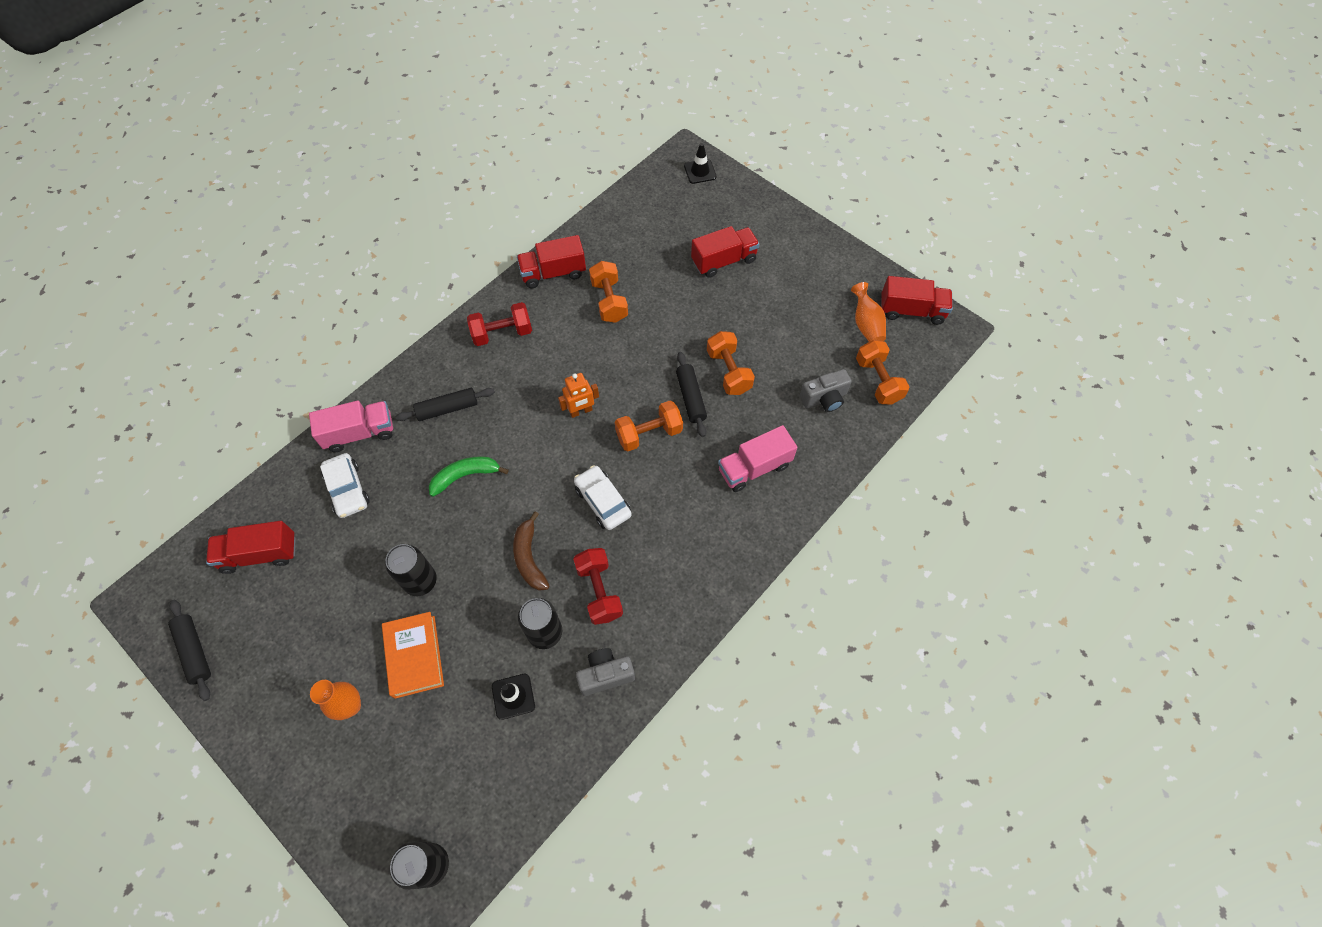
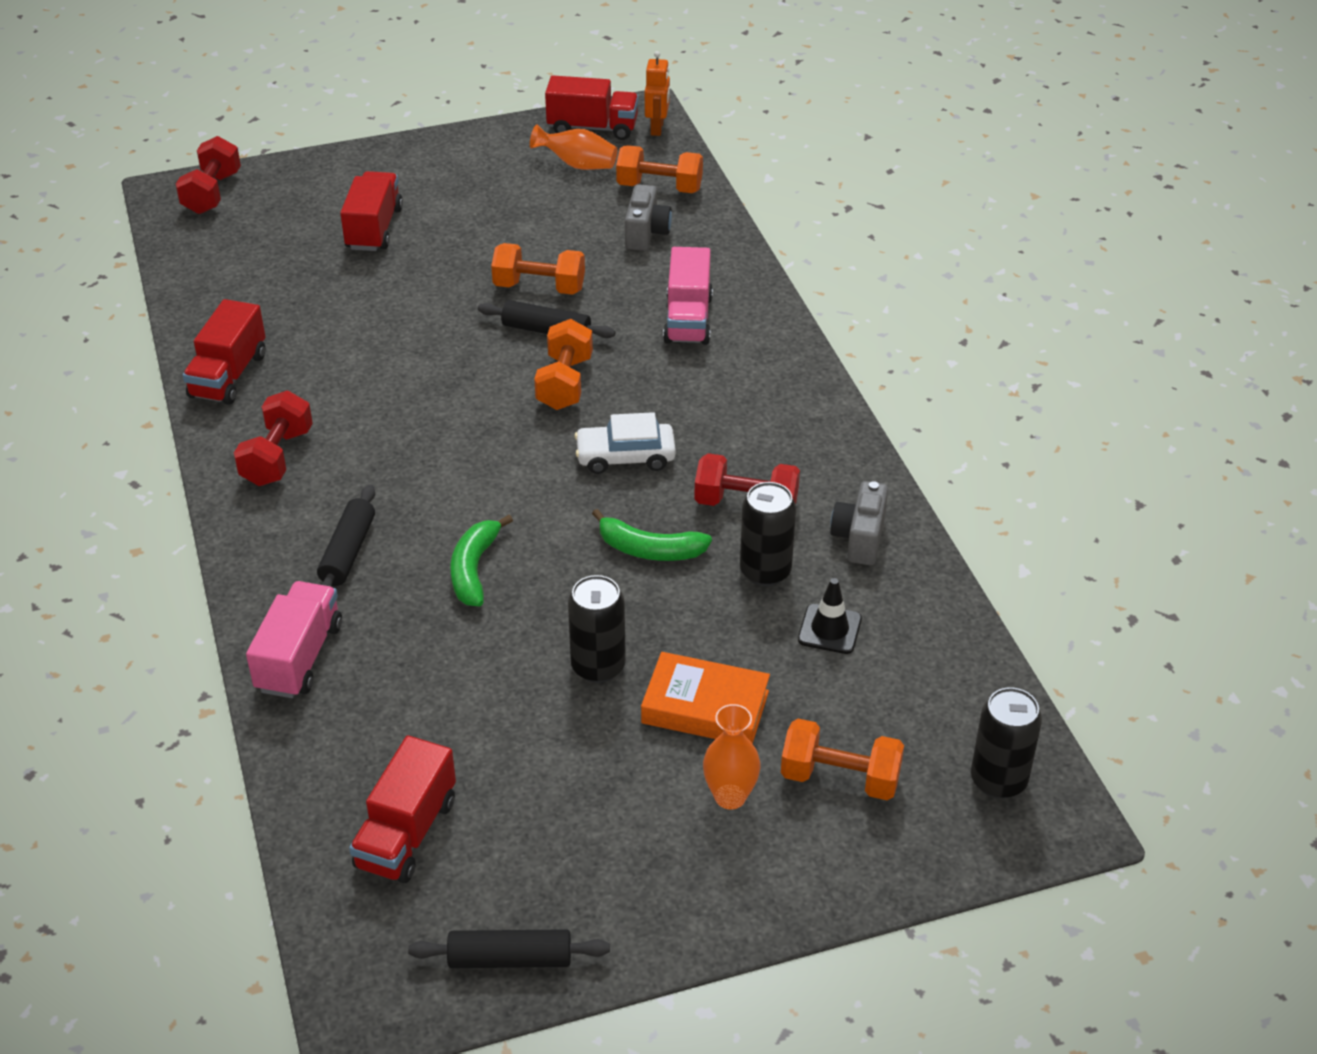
camera: 60 degrees left, 20 degrees down
white car [320,453,370,518] -> none
brown banana [513,512,550,591] -> green banana [592,509,712,561]
orange robot [558,373,599,418] -> orange robot moved to [645,51,670,136]
orange dumbbell [589,261,628,323] -> orange dumbbell moved to [781,719,904,800]
black traffic cone [684,143,717,184] -> red dumbbell [176,136,241,214]
red truck [881,276,953,325] -> red truck turned 60 degrees clockwise [545,75,639,140]

